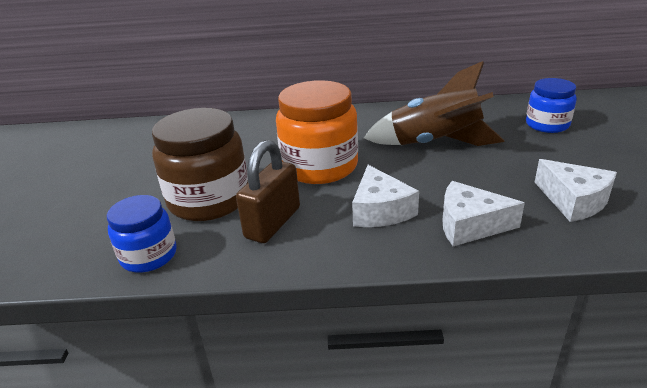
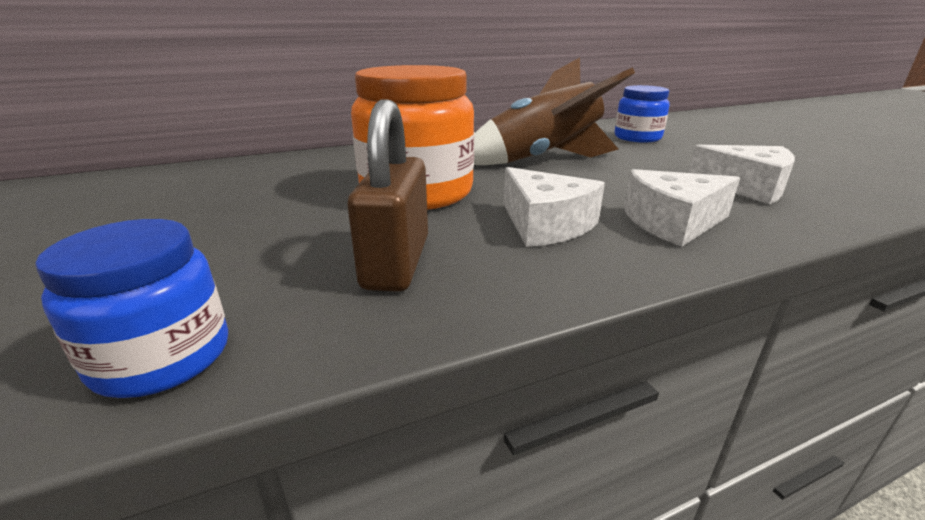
camera: 25 degrees left, 5 degrees down
brown jar [152,108,248,221] -> none

